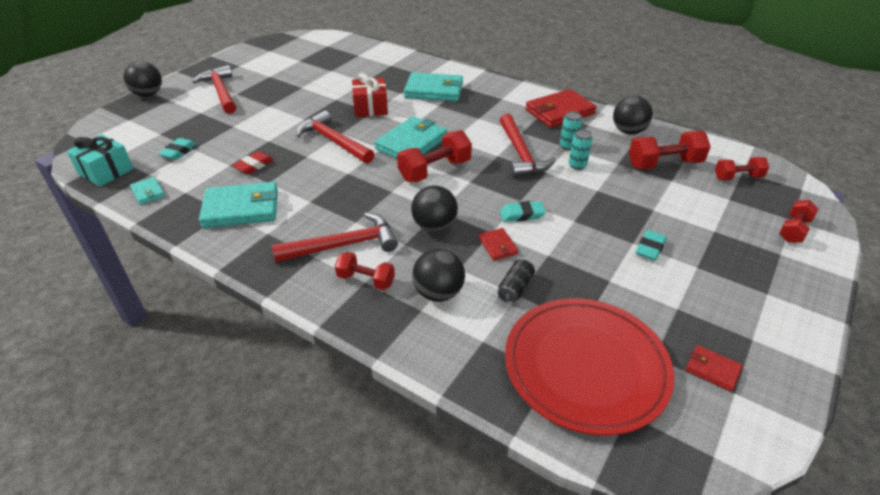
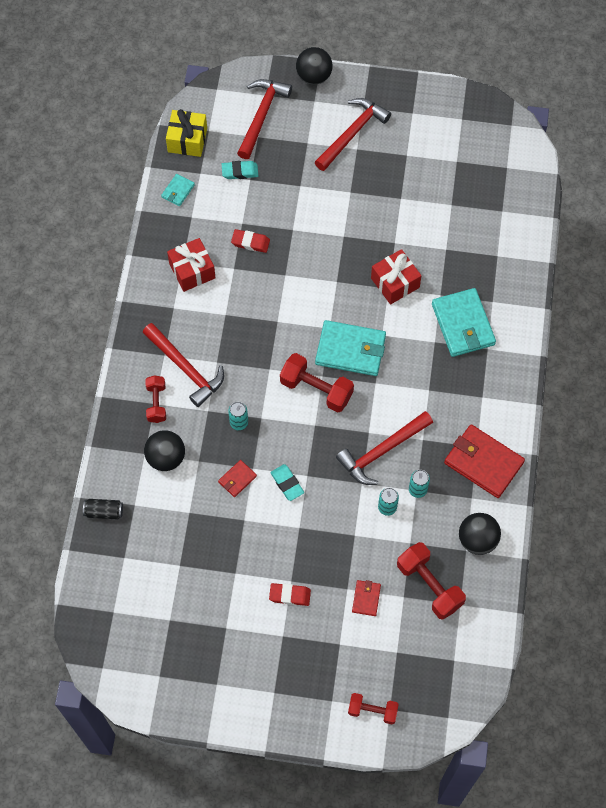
camera: 65 degrees right, 25 degrees up
turquoise gift [67,134,133,187] -> yellow gift [166,109,207,157]
turquoise wallet [199,182,278,228] -> red gift [167,238,216,292]
red hammer [297,111,374,164] -> red hammer moved to [237,79,292,159]
black ball [411,185,458,232] -> turquoise can [228,402,248,430]
black can [498,259,535,303] -> black can moved to [83,499,123,520]
red plate [505,298,674,436] -> none
turquoise eraser [636,230,667,261] -> red eraser [269,583,311,606]
red wallet [686,345,742,392] -> red wallet moved to [352,580,381,616]
red dumbbell [715,157,769,181] -> none

